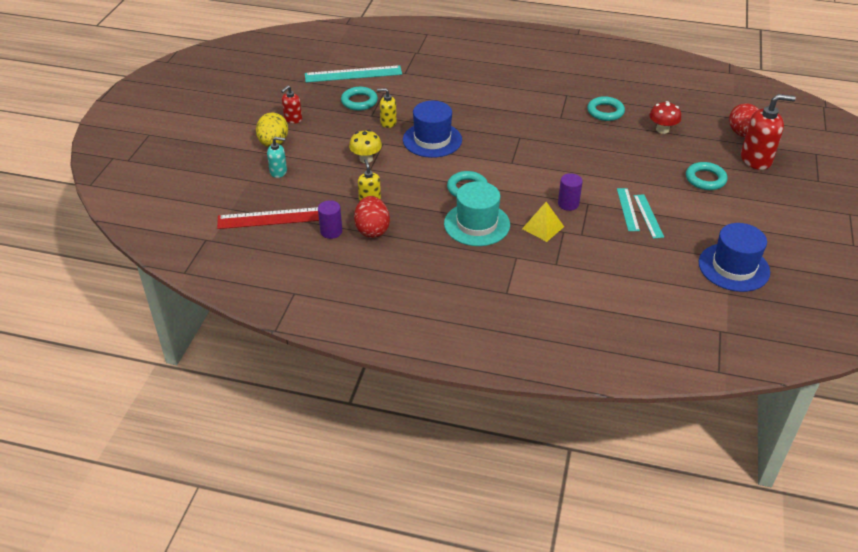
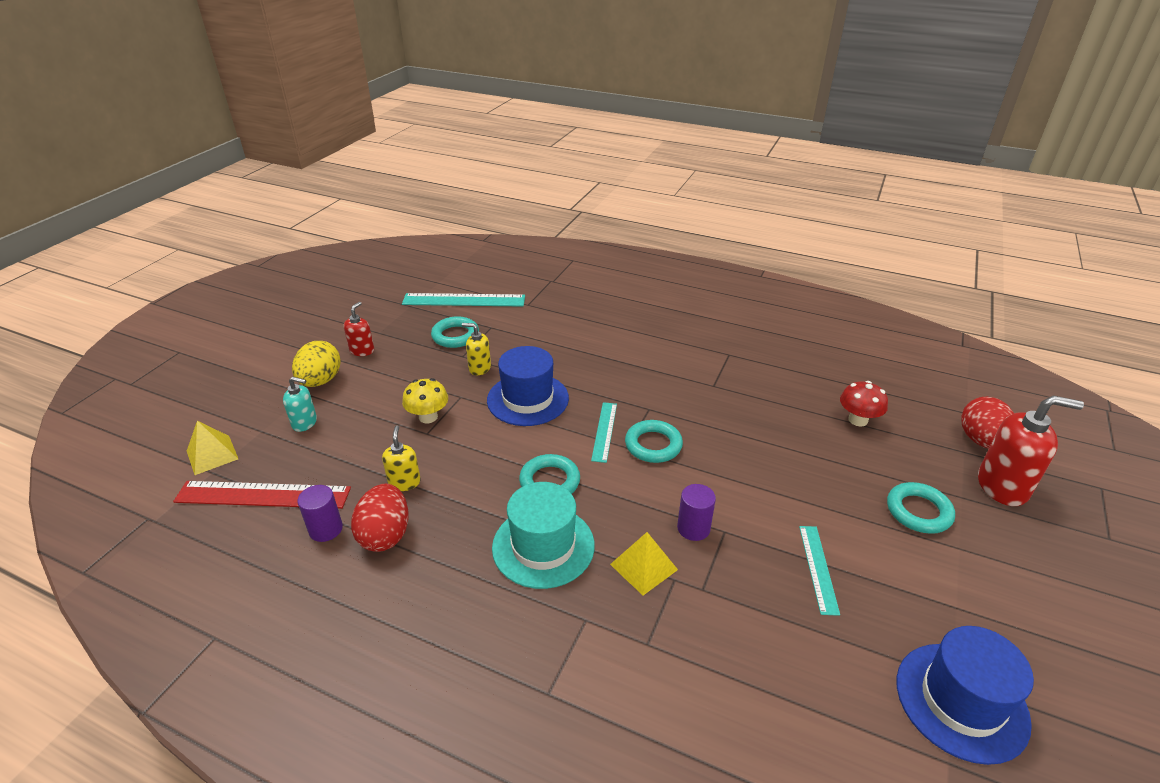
camera: 10 degrees right, 5 degrees down
red soap dispenser [281,85,302,124] -> red soap dispenser turned 150 degrees clockwise [344,302,374,356]
turquoise ring [587,96,625,121] -> turquoise ring moved to [625,420,683,463]
turquoise ruler [617,188,640,231] -> turquoise ruler moved to [591,402,617,463]
none -> yellow pyramid [187,421,238,475]

